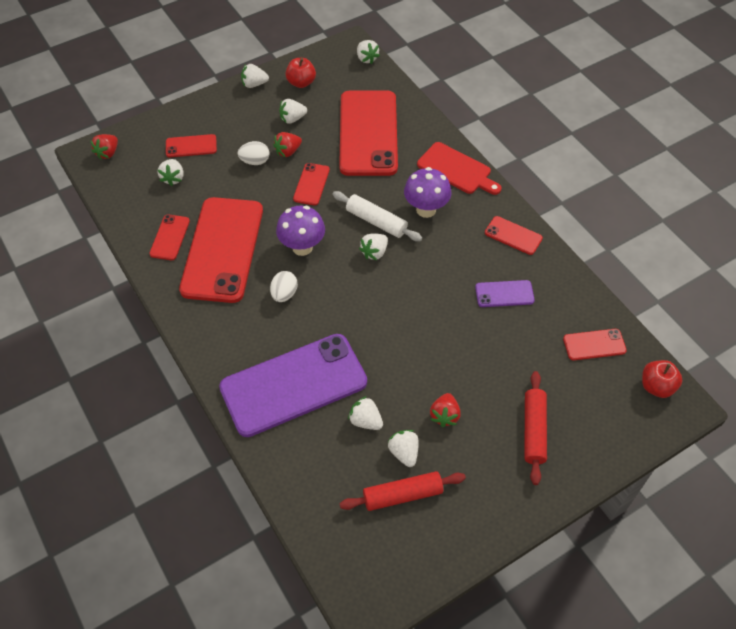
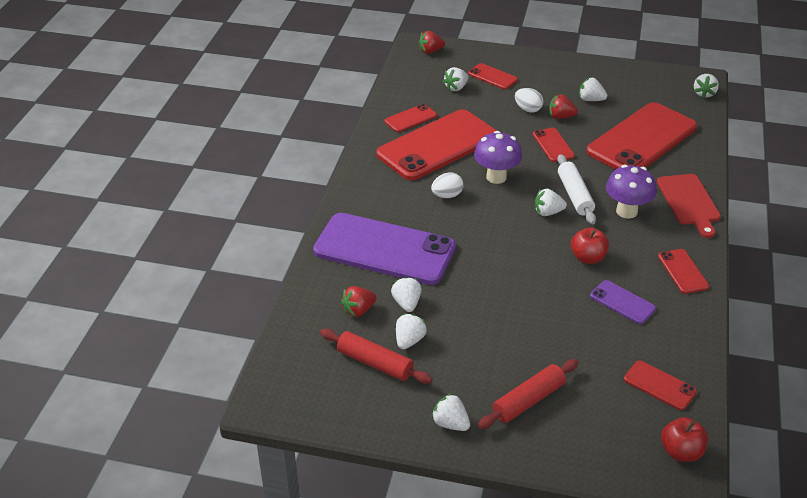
camera: 45 degrees right, 15 degrees down
white strawberry [241,64,269,88] -> white strawberry moved to [431,393,470,431]
red apple [285,58,316,88] -> red apple moved to [571,227,609,264]
red phone [293,163,330,206] -> red phone turned 75 degrees counterclockwise [533,128,575,162]
red strawberry [430,393,461,427] -> red strawberry moved to [341,286,377,317]

